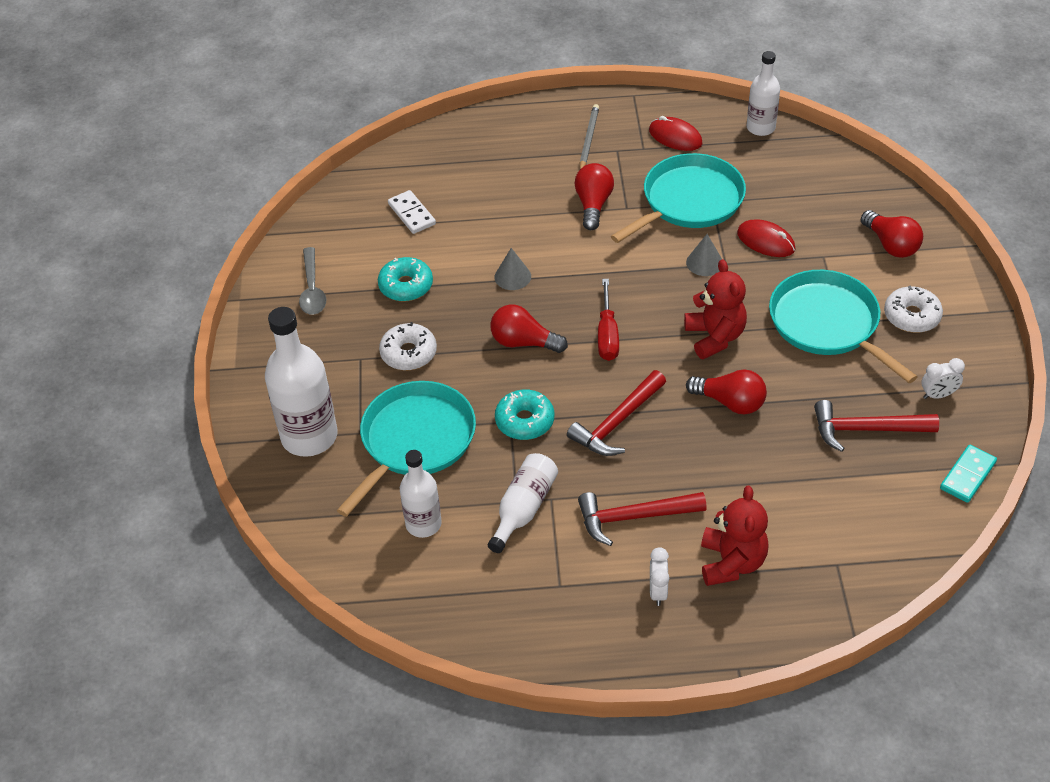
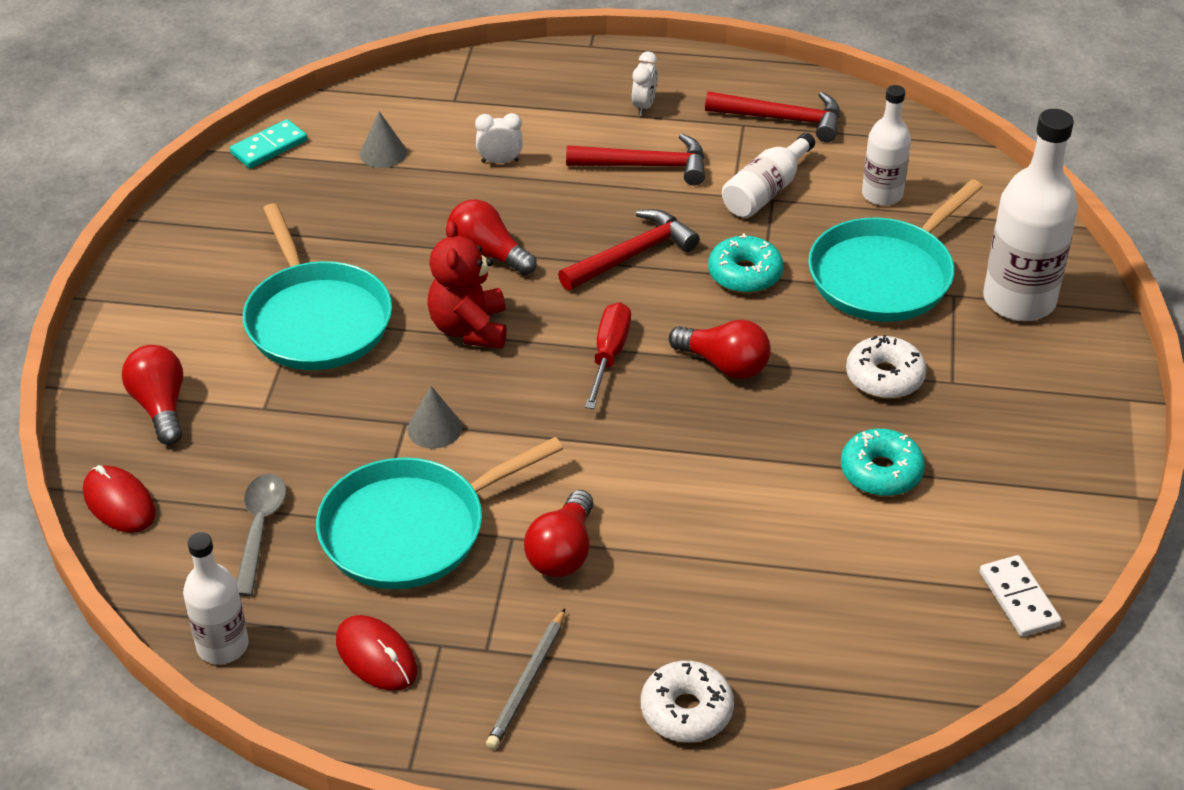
camera: 170 degrees left, 5 degrees down
grey spoon [299,247,326,315] -> grey spoon moved to [236,474,286,596]
white domino [388,190,436,234] -> white domino moved to [980,555,1062,637]
grey cone [495,248,531,290] -> grey cone moved to [360,111,407,168]
red teddy bear [701,486,769,586] -> none
red mouse [737,219,795,257] -> red mouse moved to [83,465,156,533]
red hammer [814,400,939,452] -> red hammer moved to [705,91,840,142]
white donut [884,286,943,333] -> white donut moved to [641,661,734,742]
white clock [921,358,965,399] -> white clock moved to [475,113,523,163]

